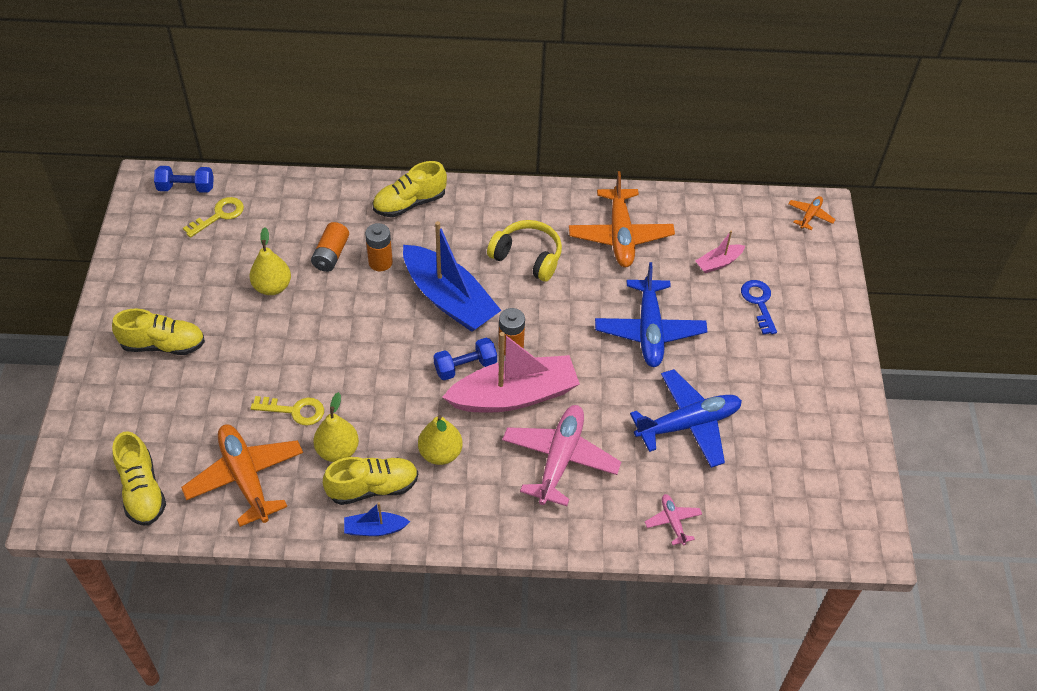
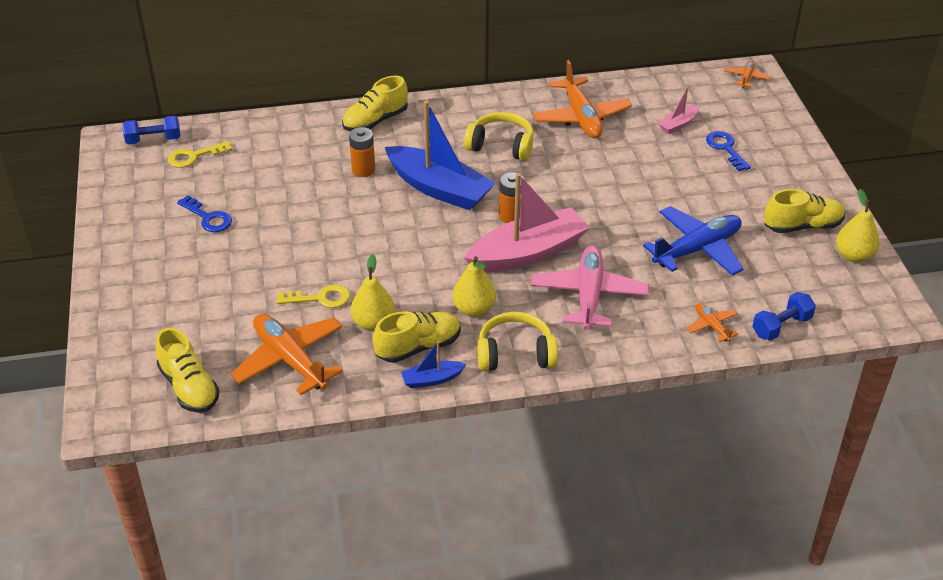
camera: 10 degrees left, 10 degrees down
yellow shoe [112,309,205,355] -> yellow shoe moved to [764,189,845,233]
yellow key [183,197,244,238] -> yellow key turned 150 degrees counterclockwise [168,141,232,168]
yellow pear [249,227,291,295] -> yellow pear moved to [836,189,880,263]
orange battery [311,222,349,272] -> none
blue dumbbell [433,337,497,380] -> blue dumbbell moved to [752,292,816,341]
blue plane [595,262,707,367] -> none
pink plane [645,494,702,546] -> orange plane [687,303,738,342]
none -> blue key [177,195,232,232]
none -> yellow headphones [477,312,558,371]

